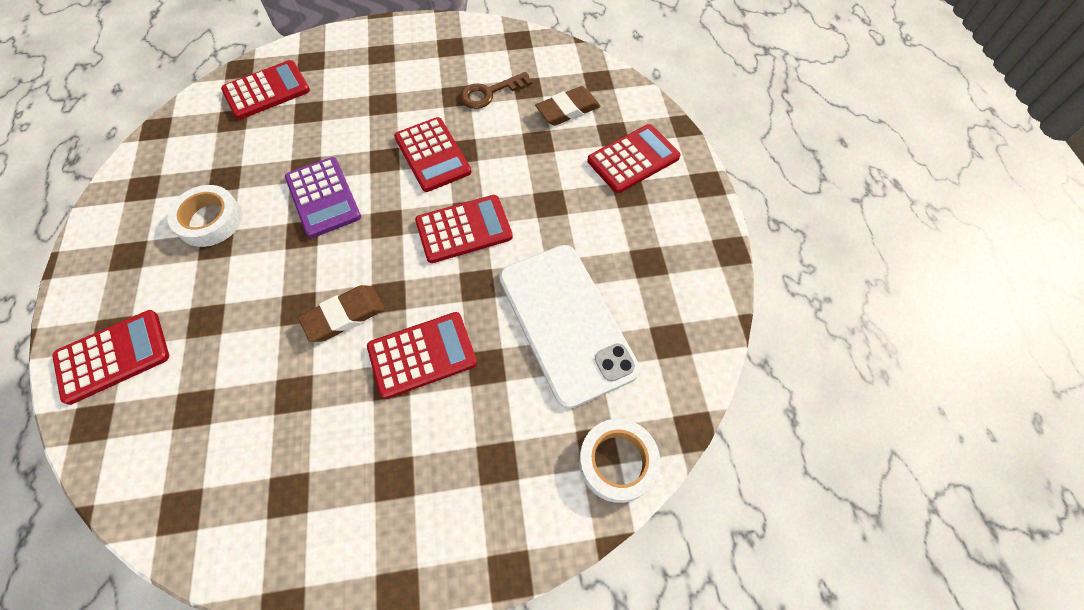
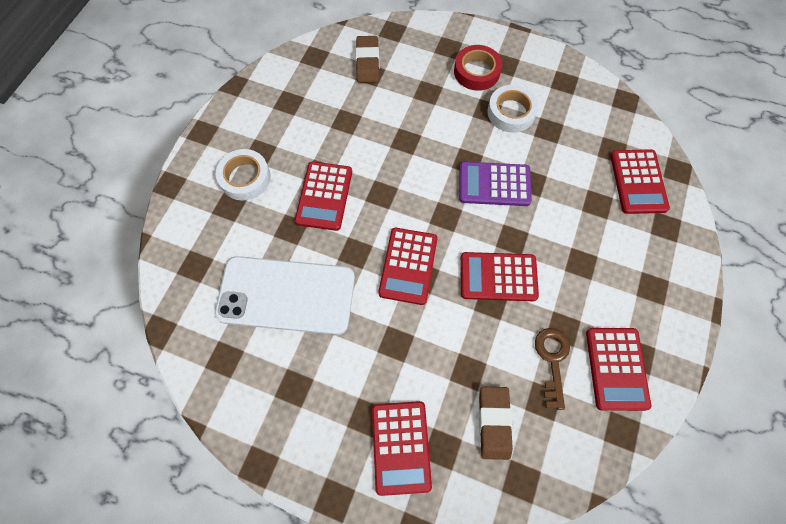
camera: 120 degrees right, 5 degrees up
red calculator [52,310,169,405] -> red calculator moved to [586,328,651,411]
brown eraser [298,285,385,342] -> brown eraser moved to [356,36,379,83]
white tape [579,419,660,503] -> white tape moved to [216,149,271,201]
none -> red tape [454,45,502,91]

